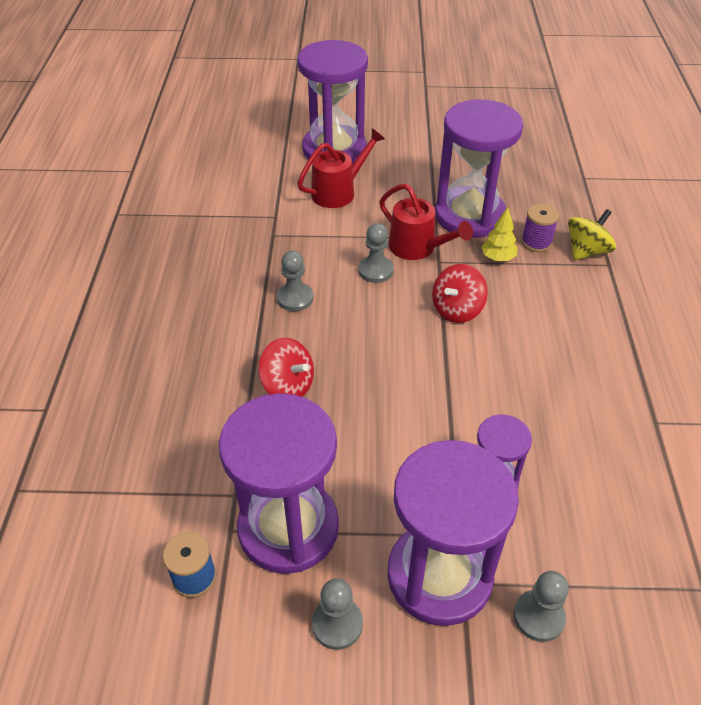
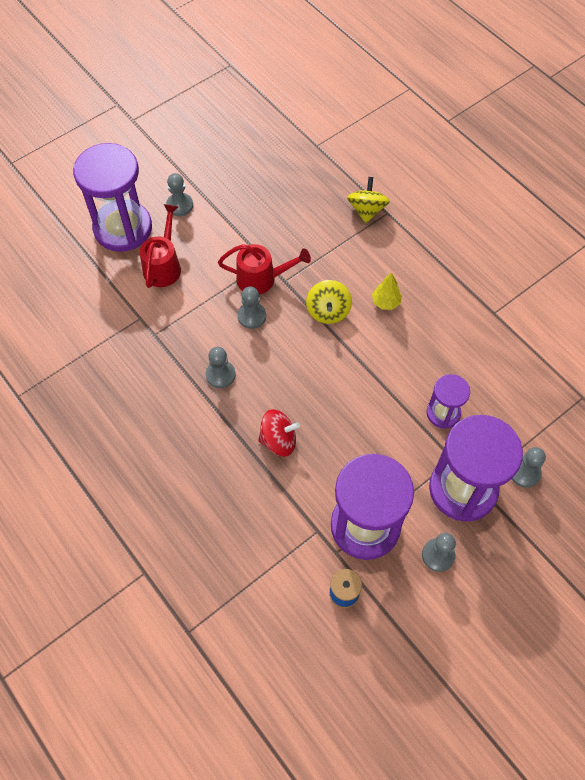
camera: 40 degrees left, 15 degrees up
red spinning top [432,264,488,323] -> yellow spinning top [306,280,352,324]
purple hourglass [435,100,523,238] -> none
yellow tree [481,207,518,261] -> yellow tree moved to [372,272,402,310]
purple spool [521,204,559,252] -> none
none -> grey pawn [166,173,193,216]

